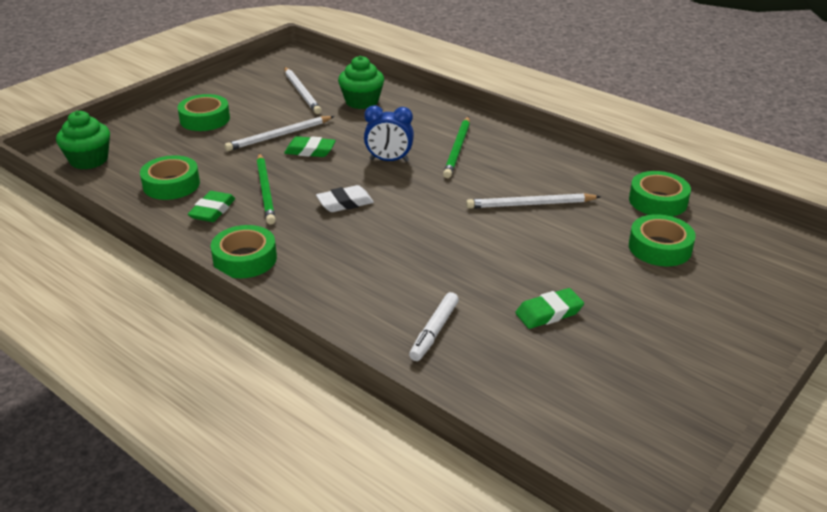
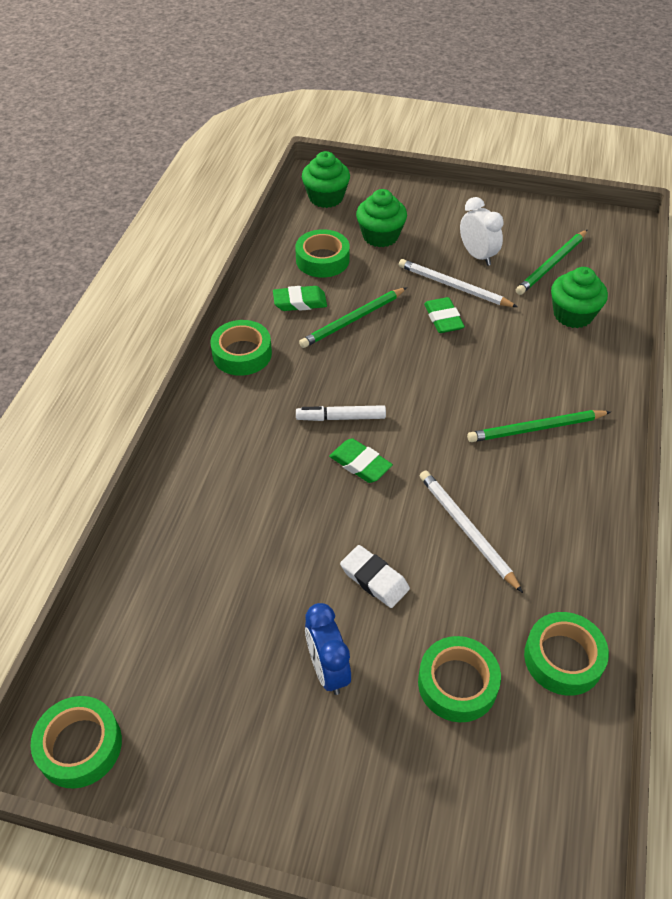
camera: 65 degrees right, 15 degrees up
green tape [177,94,230,131] -> green tape moved to [30,696,122,789]
white pencil [284,67,322,114] -> green pencil [516,230,587,295]
white eraser [316,185,374,212] -> white eraser moved to [340,545,410,608]
blue clock [364,105,414,162] -> blue clock moved to [305,603,351,695]
white marker [409,292,459,361] -> white marker moved to [296,405,386,421]
green eraser [515,288,584,329] -> green eraser moved to [329,438,393,483]
none -> green cupcake [356,189,407,247]
none -> white clock [460,197,504,266]

